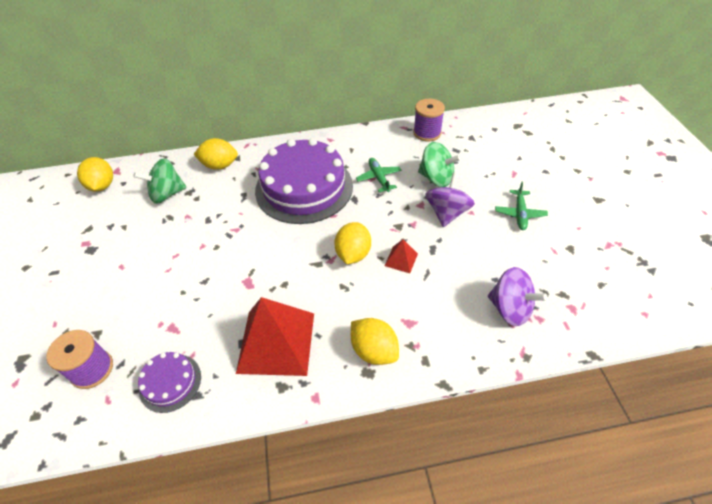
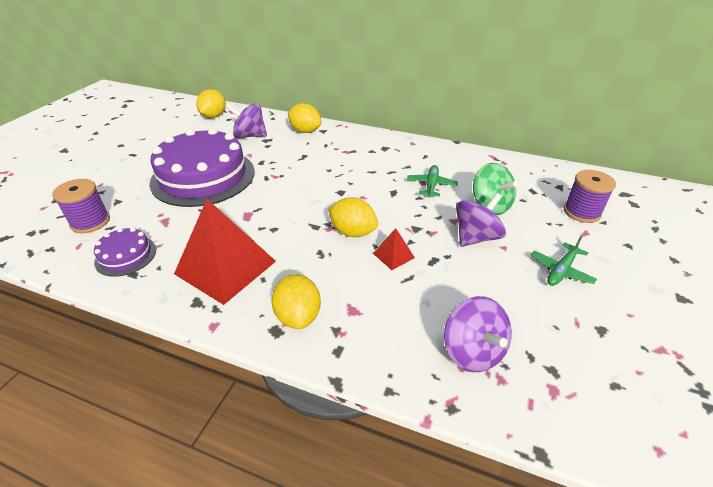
camera: 30 degrees right, 10 degrees down
green spinning top [133,158,187,204] -> purple spinning top [227,103,267,138]
purple cake [255,138,353,224] -> purple cake moved to [150,128,255,207]
yellow lemon [334,222,371,264] -> yellow lemon turned 75 degrees clockwise [328,197,378,237]
purple spool [413,98,445,142] -> purple spool moved to [564,170,616,223]

